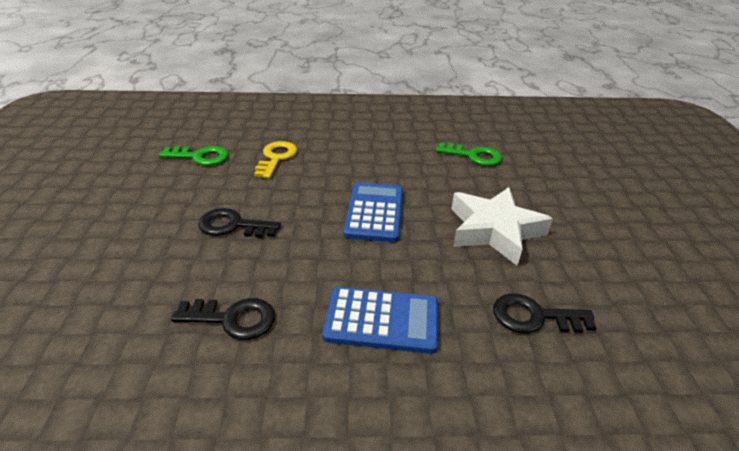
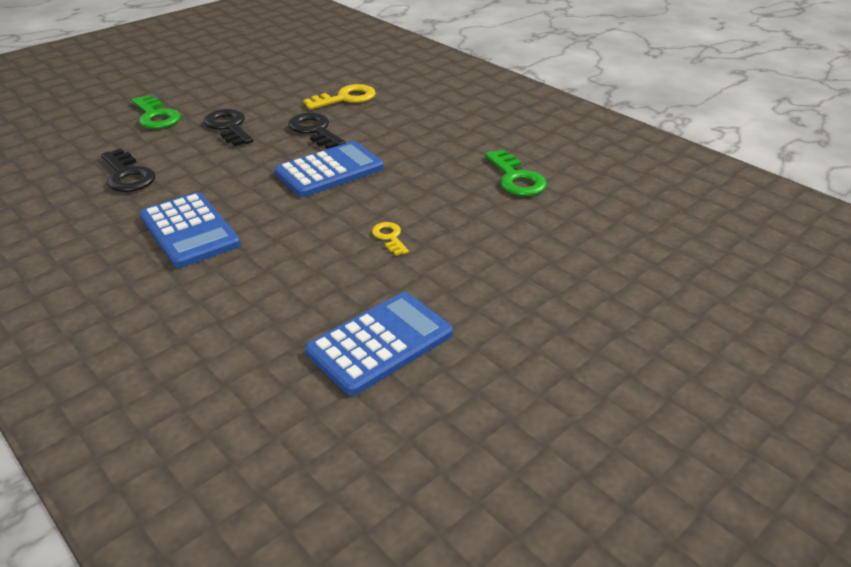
camera: 50 degrees right, 0 degrees up
green key [159,146,229,166] -> green key moved to [132,95,181,129]
white star [451,187,553,266] -> yellow key [372,222,409,256]
black key [493,293,596,333] -> black key moved to [288,113,346,149]
none -> blue calculator [305,292,453,396]

